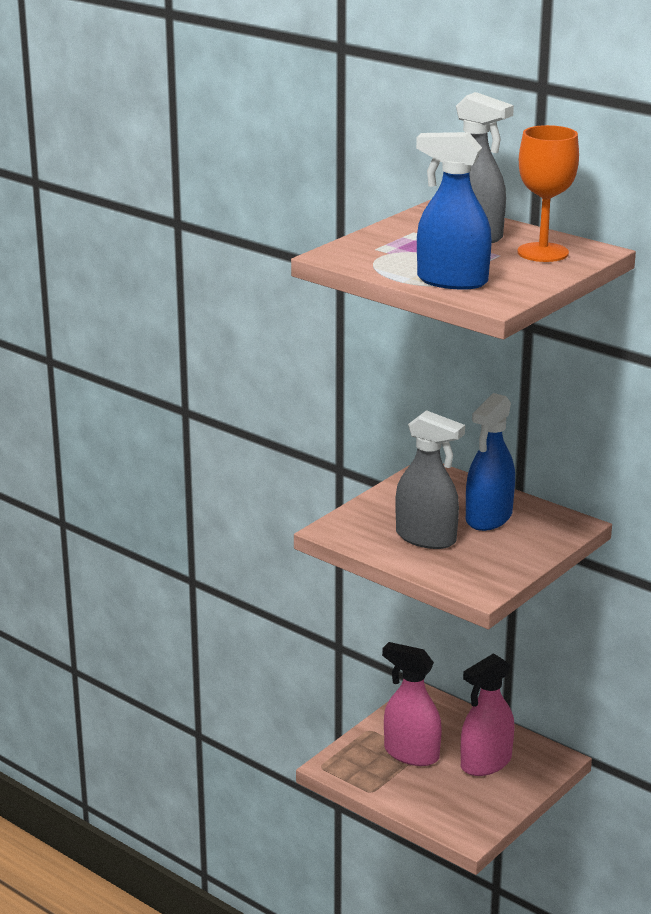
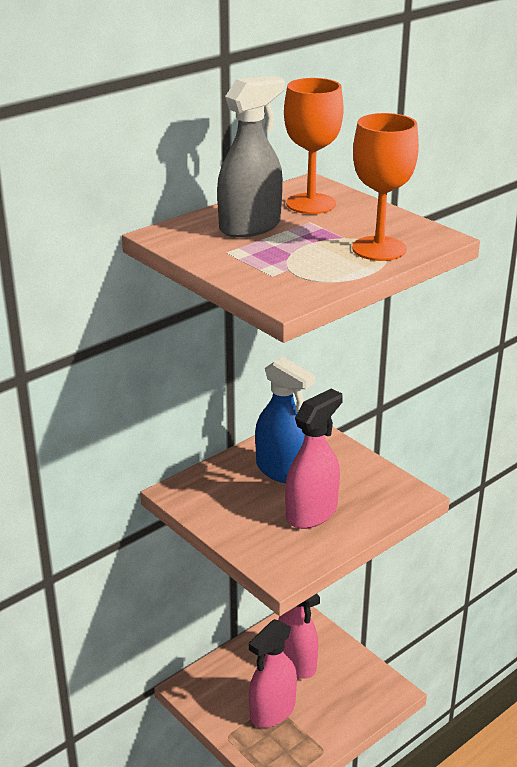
camera: 80 degrees left, 5 degrees up
grey spray bottle [395,410,465,549] -> pink spray bottle [285,389,343,529]
blue spray bottle [416,132,492,290] -> orange goblet [352,113,419,261]

